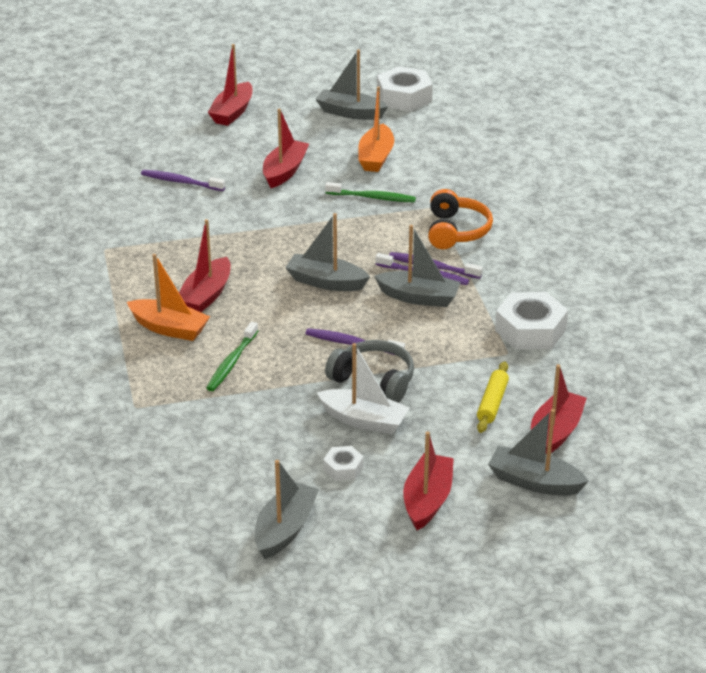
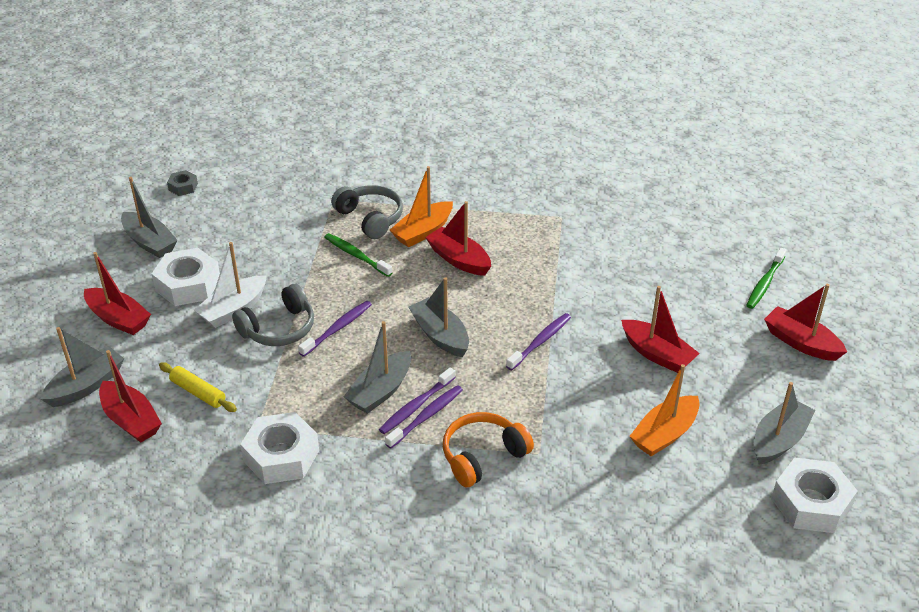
camera: 110 degrees right, 5 degrees up
purple toothbrush [141,170,225,191] -> purple toothbrush moved to [506,313,571,370]
grey boat [285,213,370,291] -> grey boat turned 75 degrees counterclockwise [408,277,469,357]
white nut [323,446,364,481] -> white nut [152,248,220,306], size x1.98
green toothbrush [325,182,416,202] -> green toothbrush moved to [746,248,786,309]
orange boat [358,87,394,172] -> orange boat turned 75 degrees counterclockwise [629,364,700,456]
orange headphones [428,189,493,249] -> orange headphones turned 120 degrees clockwise [443,412,534,487]
none -> grey nut [167,170,198,196]
none -> grey headphones [331,185,403,239]

